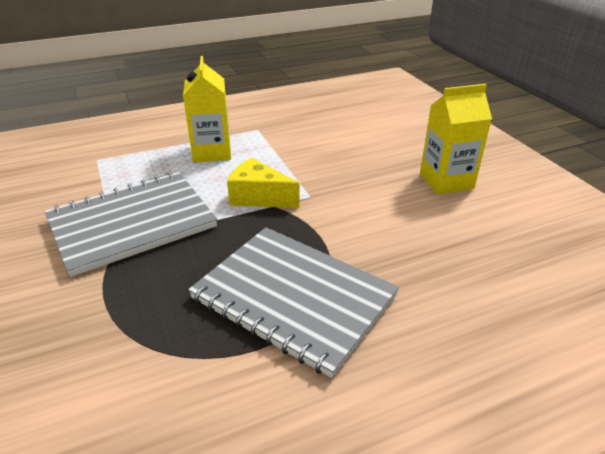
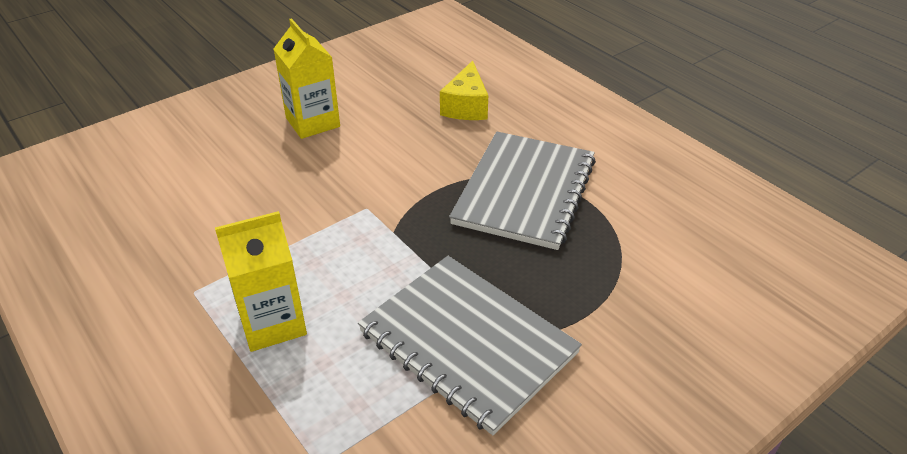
camera: 105 degrees left, 5 degrees up
yellow cheese [227,158,299,208] -> yellow cheese moved to [440,60,488,120]

